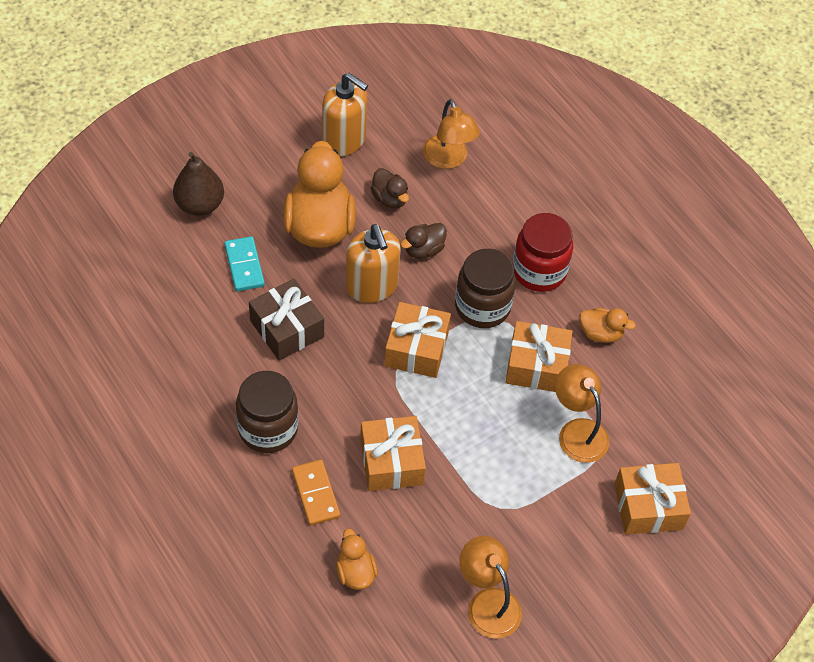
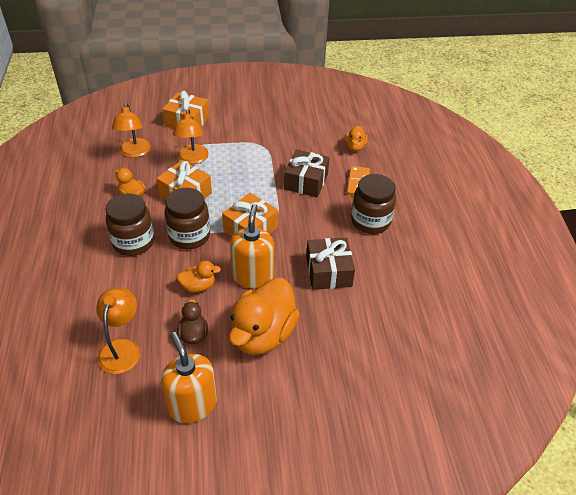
camera: 150 degrees left, 10 degrees down
brown pear [173,152,224,216] -> none
turquoise domino [224,236,265,291] -> none
orange gift [360,416,426,491] -> brown gift [284,149,330,197]
brown duck [400,223,447,259] -> orange duck [177,260,221,293]
orange lamp [459,536,522,639] -> orange lamp moved to [112,103,151,158]
red jar [513,213,573,292] -> brown jar [106,194,154,256]

